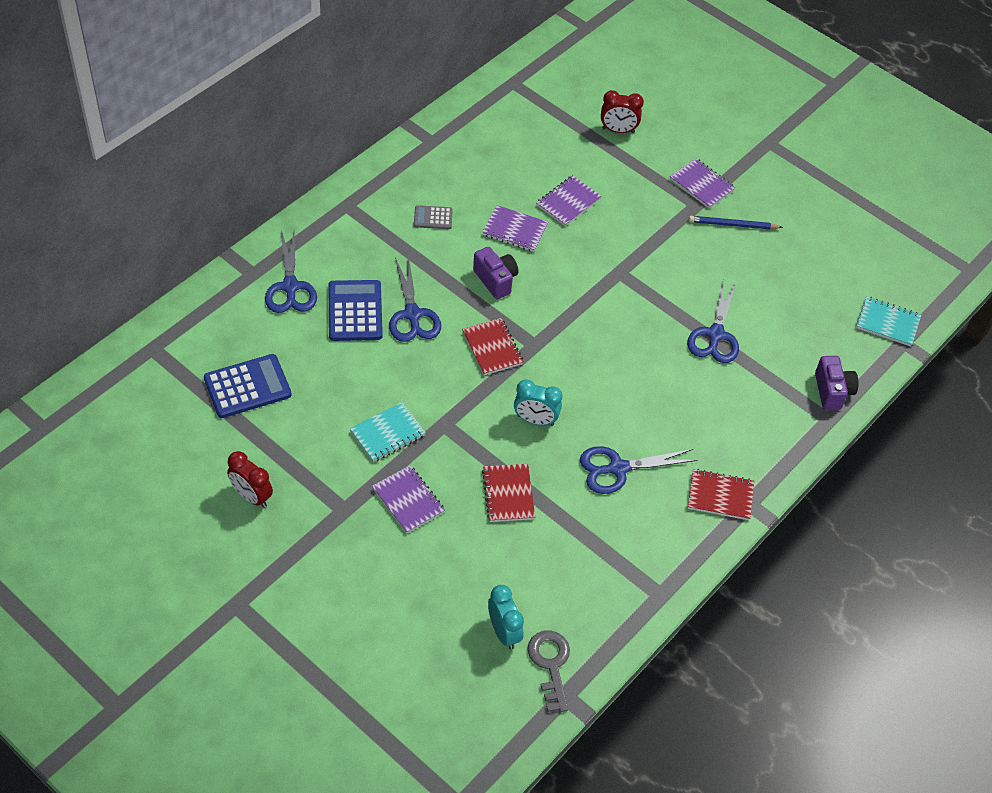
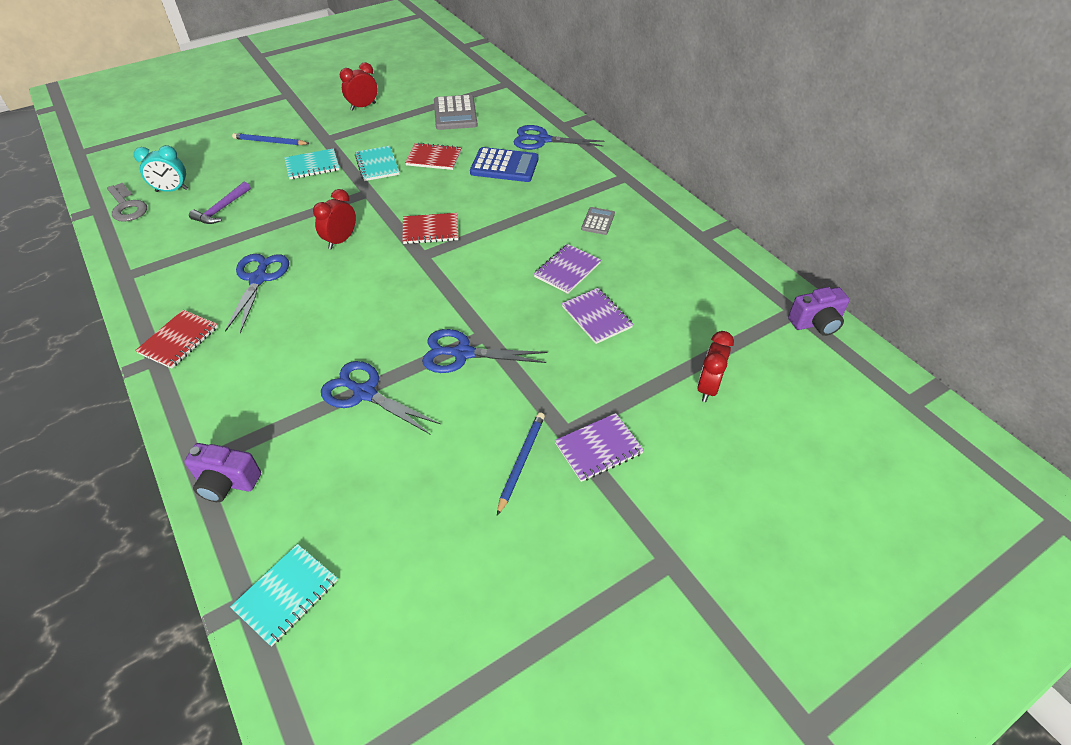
camera: 110 degrees right, 5 degrees down
blue calculator [204,354,292,418] -> grey calculator [434,95,478,130]
purple notebook [372,465,445,534] -> turquoise notebook [284,148,340,179]
blue scissors [389,256,441,342] -> blue scissors moved to [422,329,547,373]
purple camera [473,247,518,299] -> purple camera moved to [788,287,850,336]
red notebook [482,464,535,522] -> red notebook moved to [405,143,461,170]
turquoise clock [514,379,563,426] -> red clock [313,189,356,249]
grey key [528,631,570,712] -> grey key turned 45 degrees clockwise [107,183,147,222]
none -> purple hammer [189,181,251,224]
none -> blue pencil [232,133,310,145]

